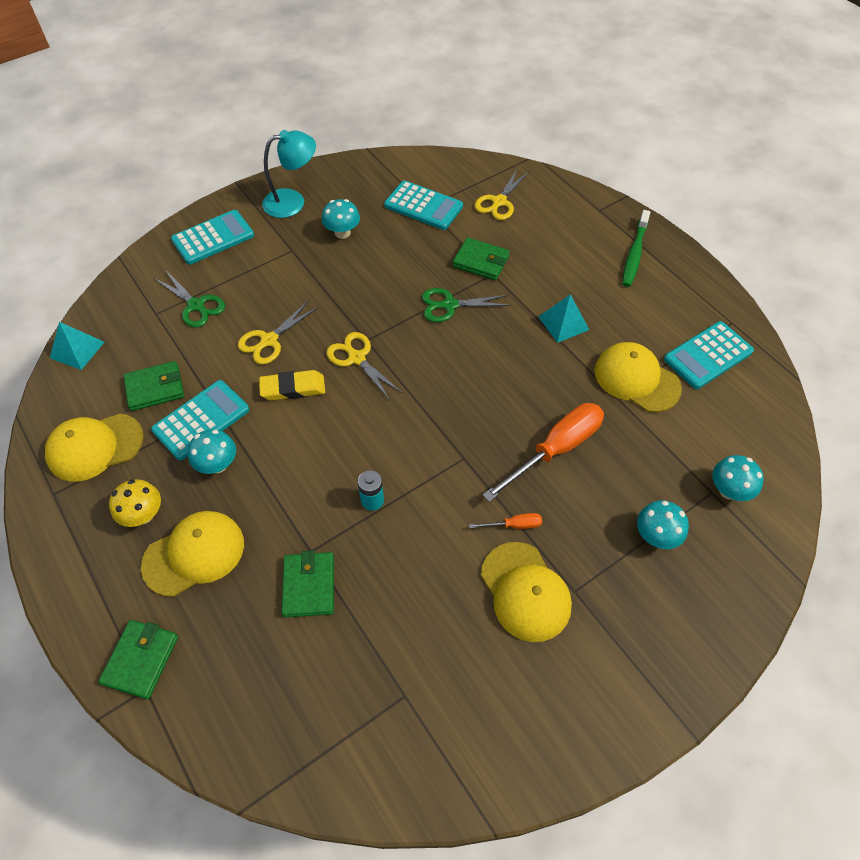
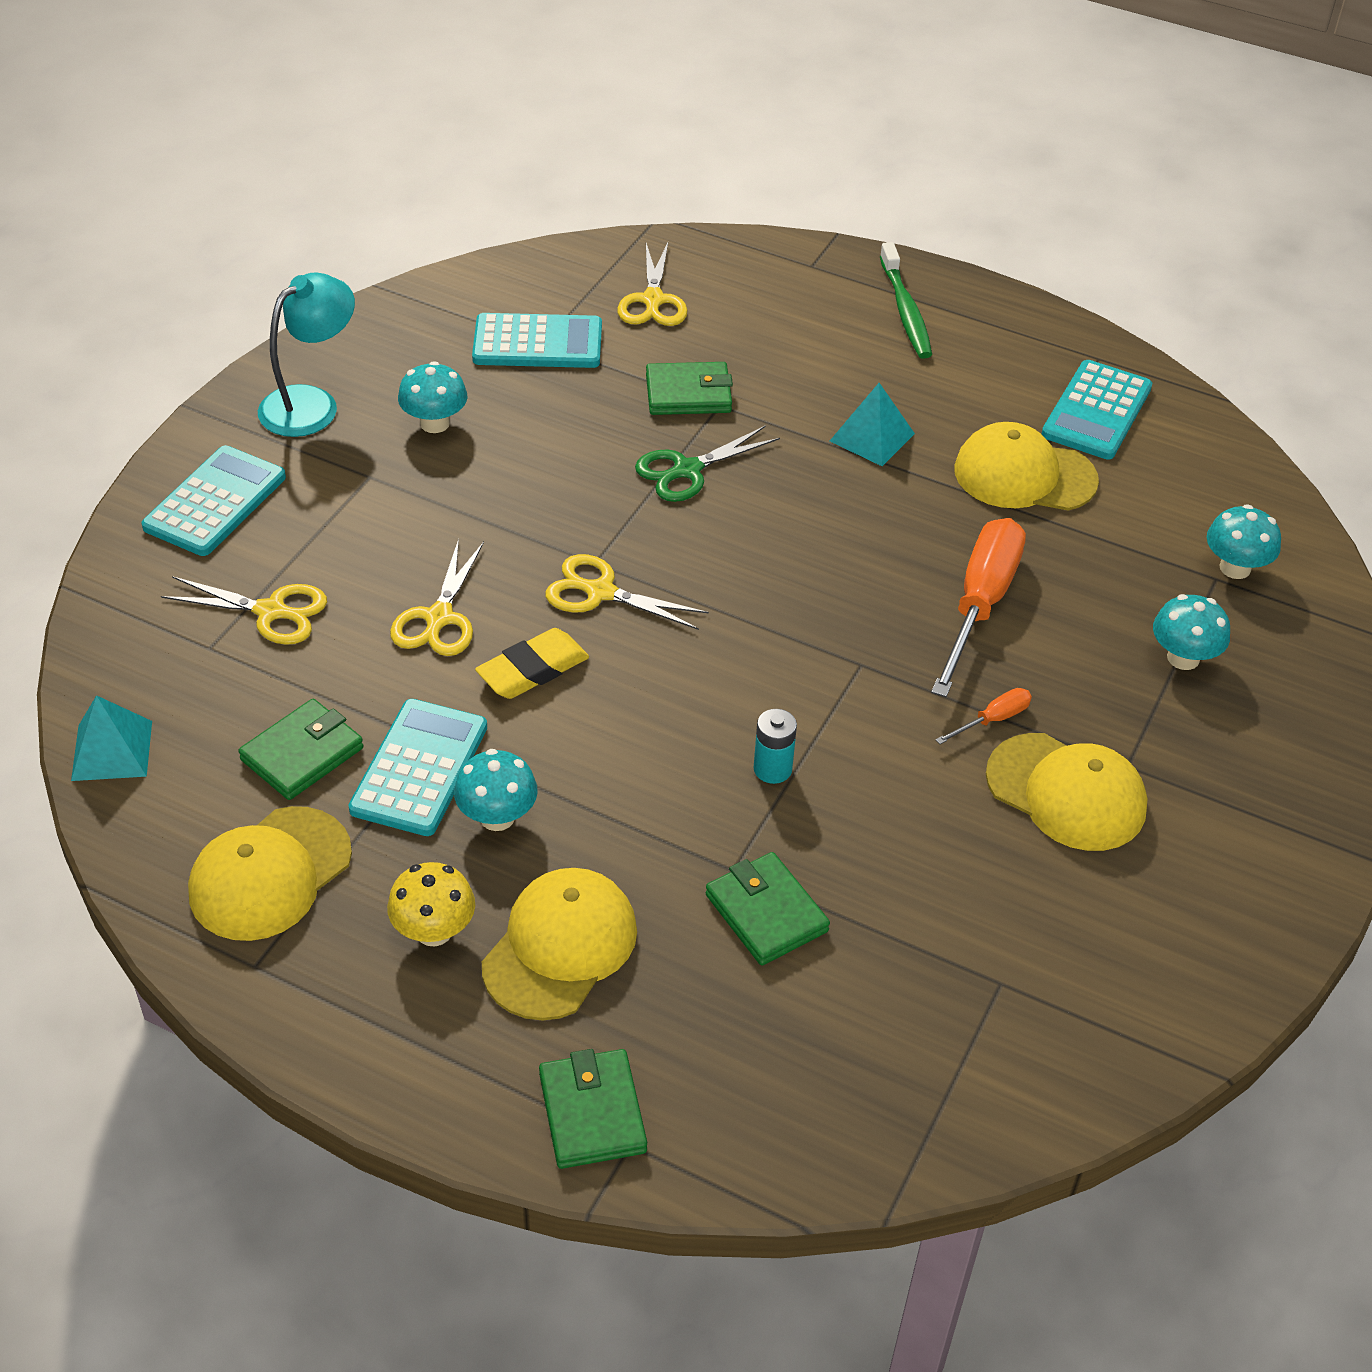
camera: 30 degrees left, 10 degrees down
green scissors [154,271,225,328] -> yellow scissors [161,576,327,645]

